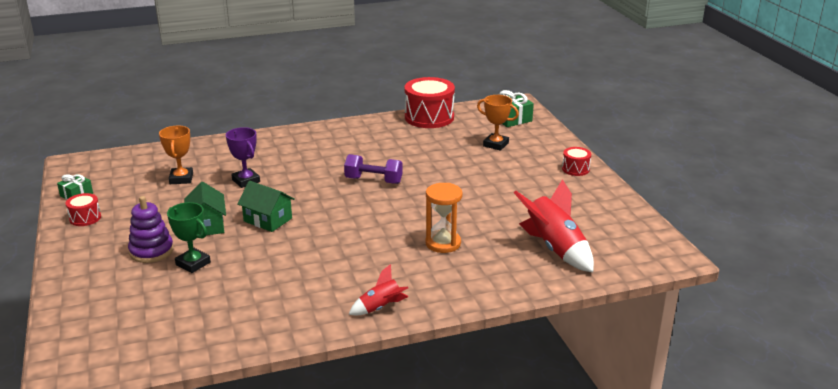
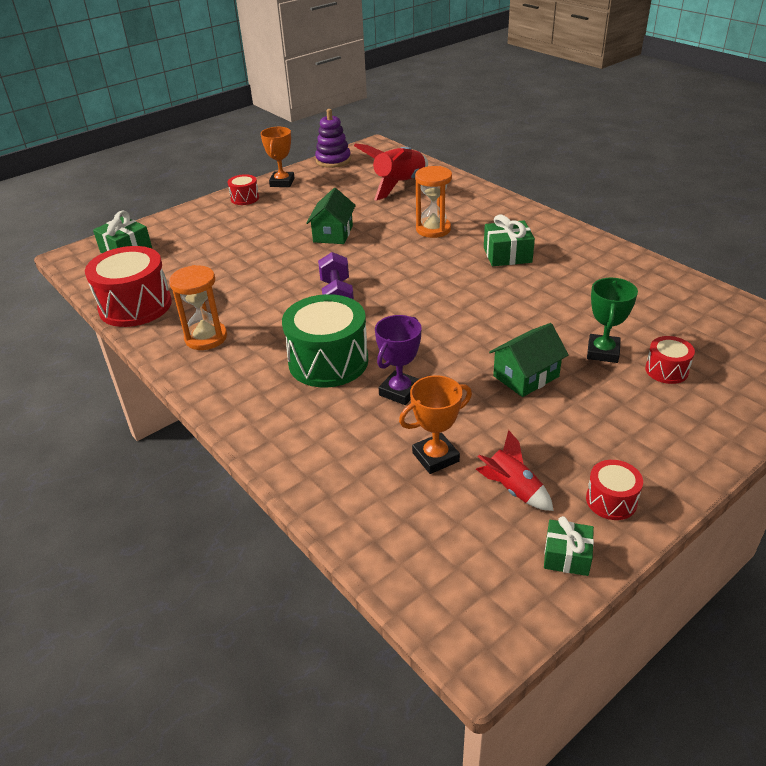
camera: 110 degrees left, 10 degrees up
purple stacking toy [128,196,174,263] -> purple stacking toy moved to [315,109,351,168]
green house [237,181,295,232] -> green house moved to [306,188,356,244]
red rocket [349,264,408,316] -> red rocket moved to [476,430,554,511]
orange trophy [477,95,519,151] -> orange trophy moved to [260,127,294,187]
none -> orange hourglass [169,265,227,350]
none -> green drum [282,294,368,388]
none -> green gift [484,214,535,266]
none -> red drum [645,336,695,384]

